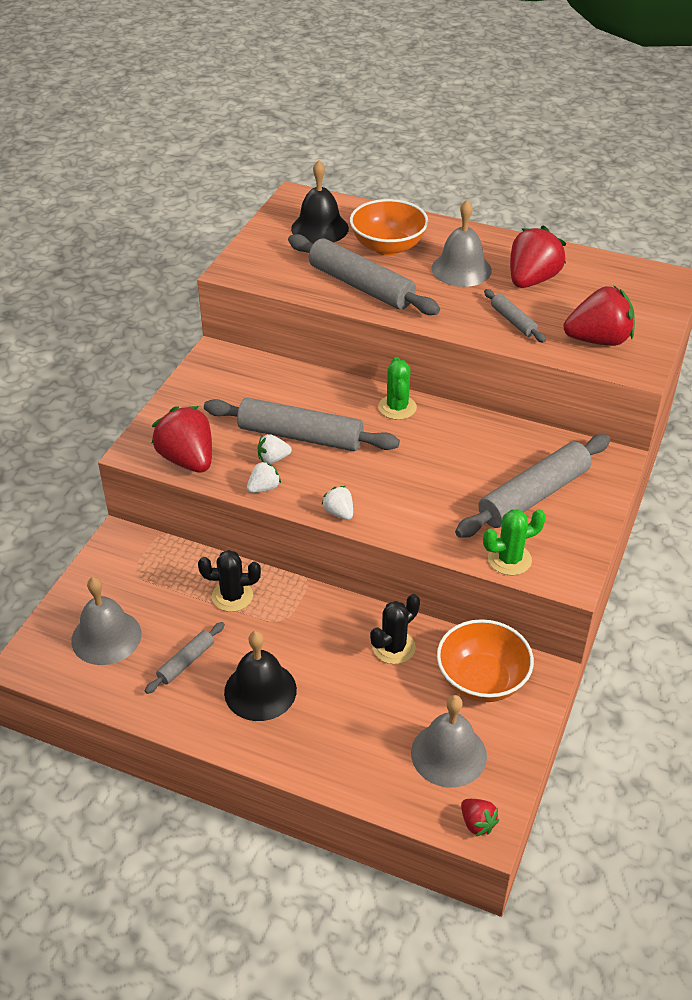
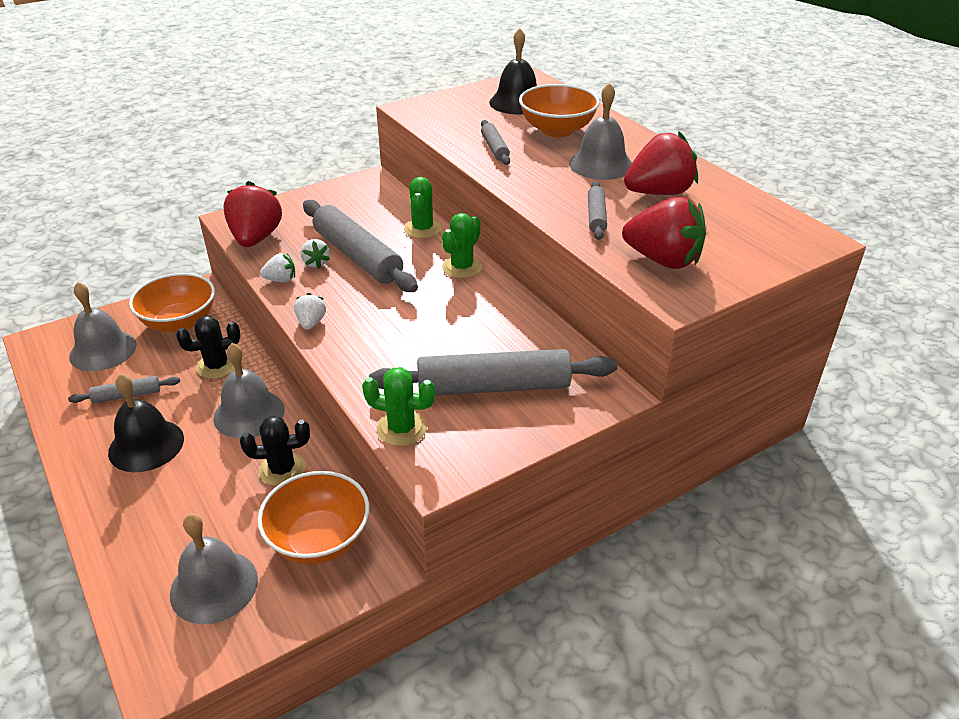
camera: 35 degrees right, 5 degrees down
black cactus [198,550,261,612] -> black cactus turned 60 degrees counterclockwise [176,316,241,379]
white strawberry [258,434,292,463] -> white strawberry turned 135 degrees counterclockwise [301,239,330,269]
grey rolling pin [288,234,440,315] -> grey rolling pin [481,120,510,165], size x0.49
red strawberry [461,799,499,836] -> none
none -> orange bowl [129,273,215,332]
none -> grey bell [213,343,284,438]
none -> green cactus [404,177,441,239]

